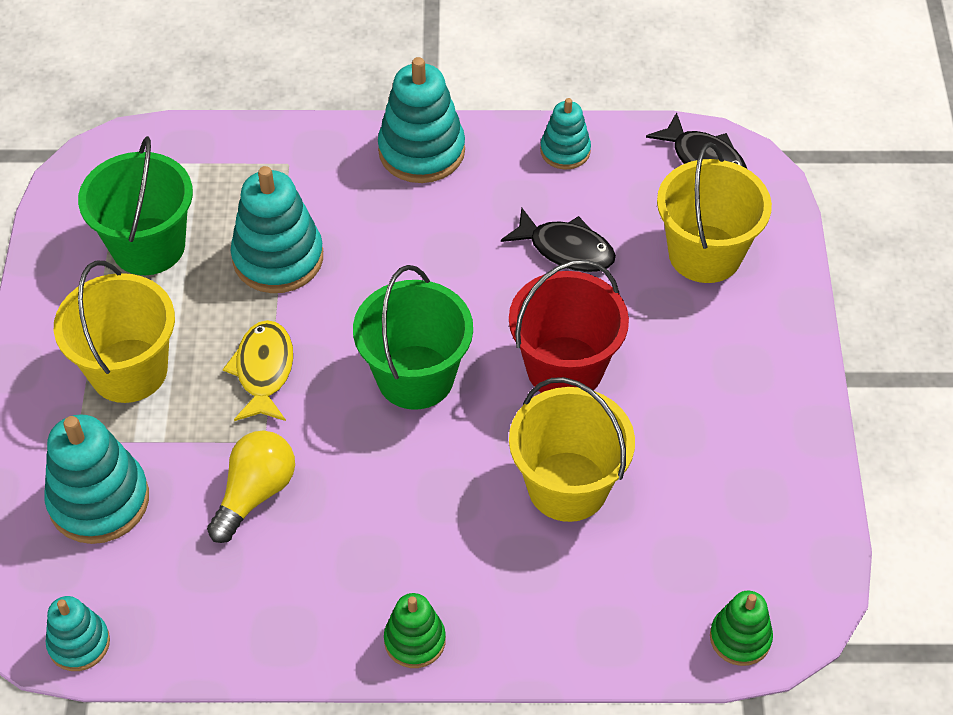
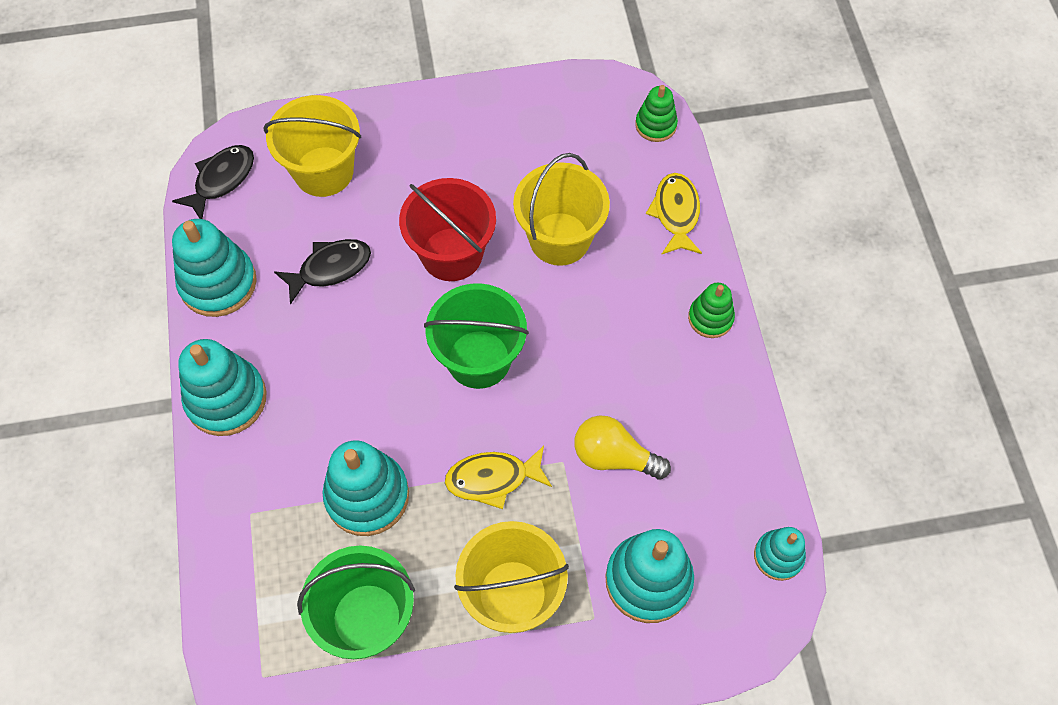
camera: 100 degrees left, 10 degrees up
black fish [501,208,616,272] -> black fish turned 45 degrees clockwise [274,239,371,305]
turquoise stacking toy [540,98,591,169] -> turquoise stacking toy [172,219,257,317], size x1.72
none -> yellow fish [646,173,702,255]

